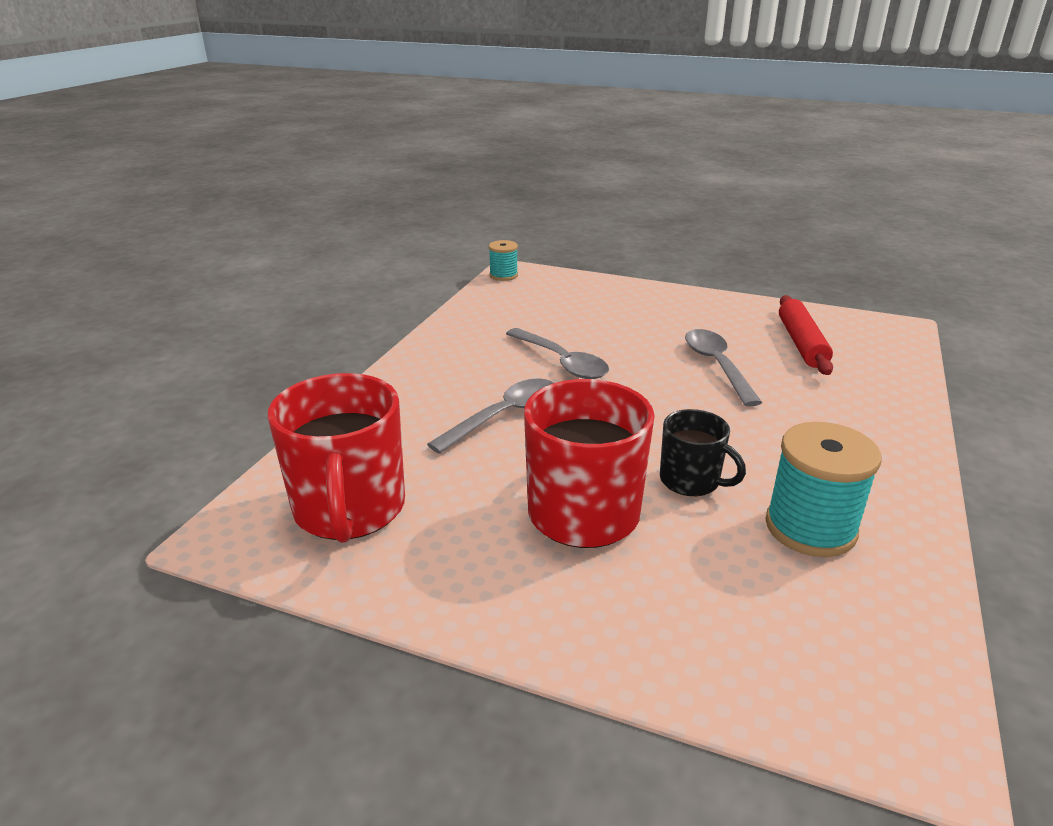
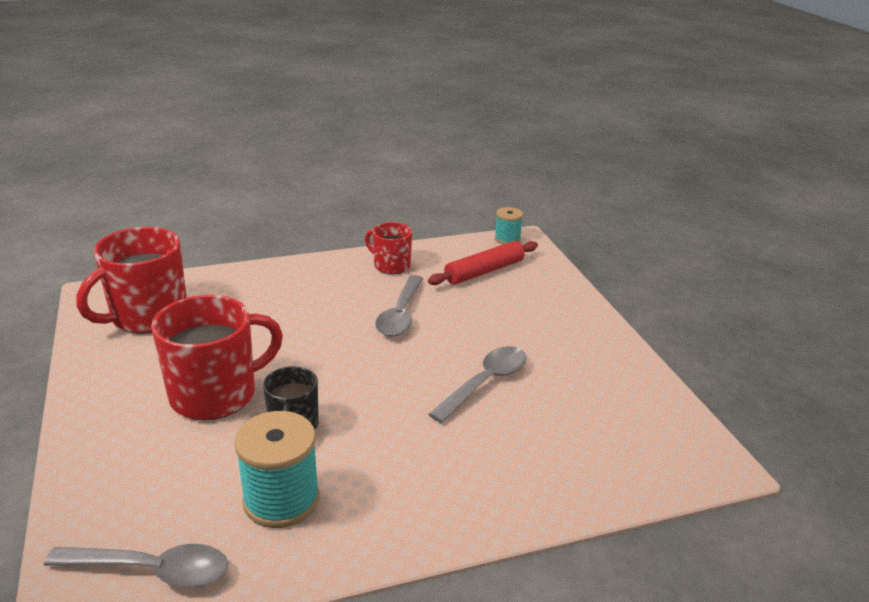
camera: 50 degrees right, 0 degrees up
grey spoon [427,378,553,454] -> grey spoon moved to [44,544,228,588]
red rolling pin [779,295,833,375] -> red rolling pin moved to [428,241,538,285]
none -> red mug [365,222,412,274]

